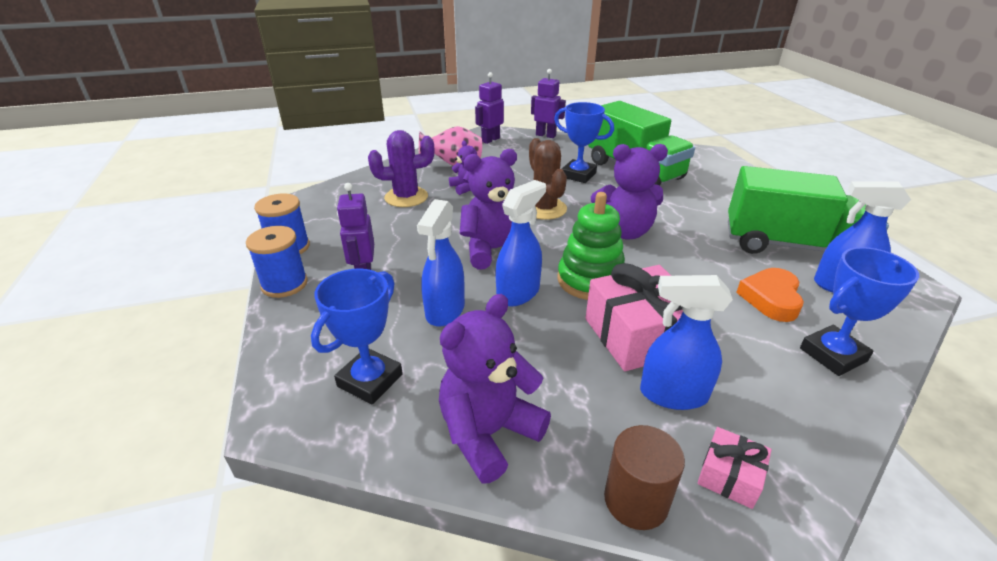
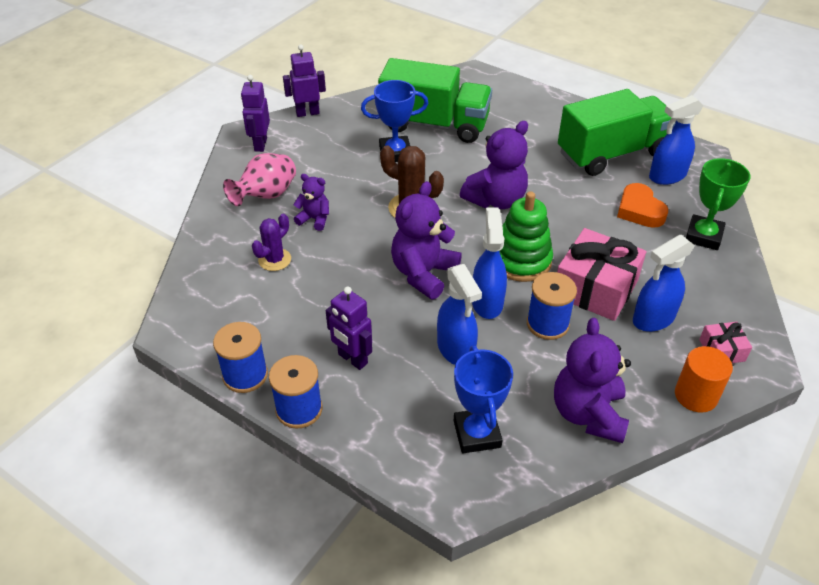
camera: 40 degrees left, 10 degrees up
purple cactus [368,130,434,207] -> purple cactus [252,214,291,271], size x0.67
brown cylinder [604,425,685,530] -> orange cylinder [675,346,733,413]
blue trophy [800,247,919,376] -> green trophy [686,158,750,250]
none -> blue spool [527,272,577,340]

